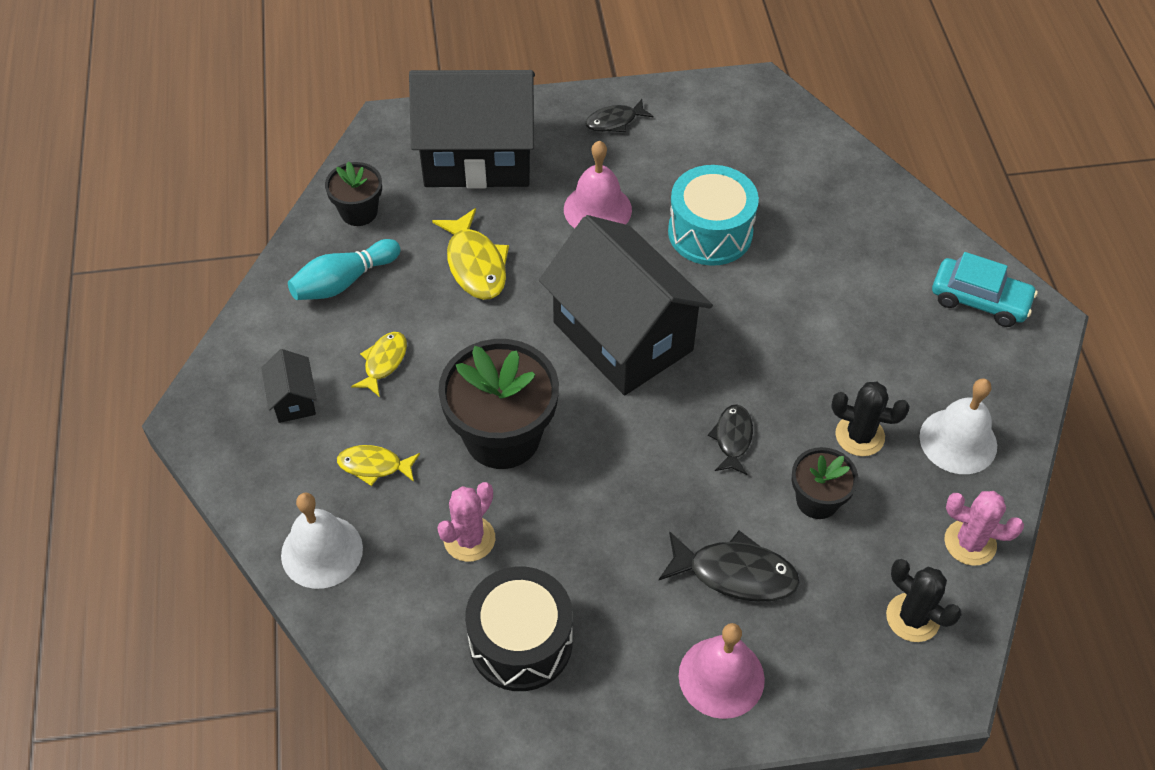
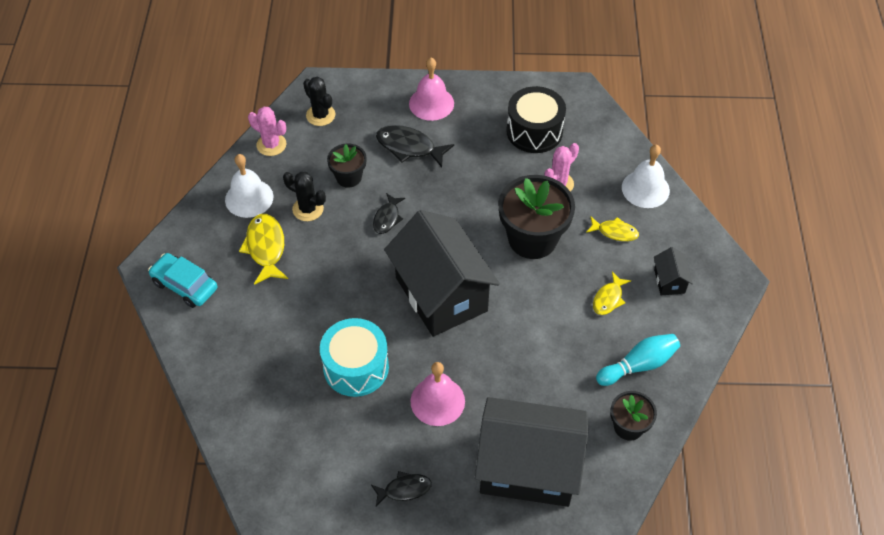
camera: 170 degrees left, 0 degrees up
yellow fish [432,208,509,300] -> yellow fish moved to [239,214,288,285]

